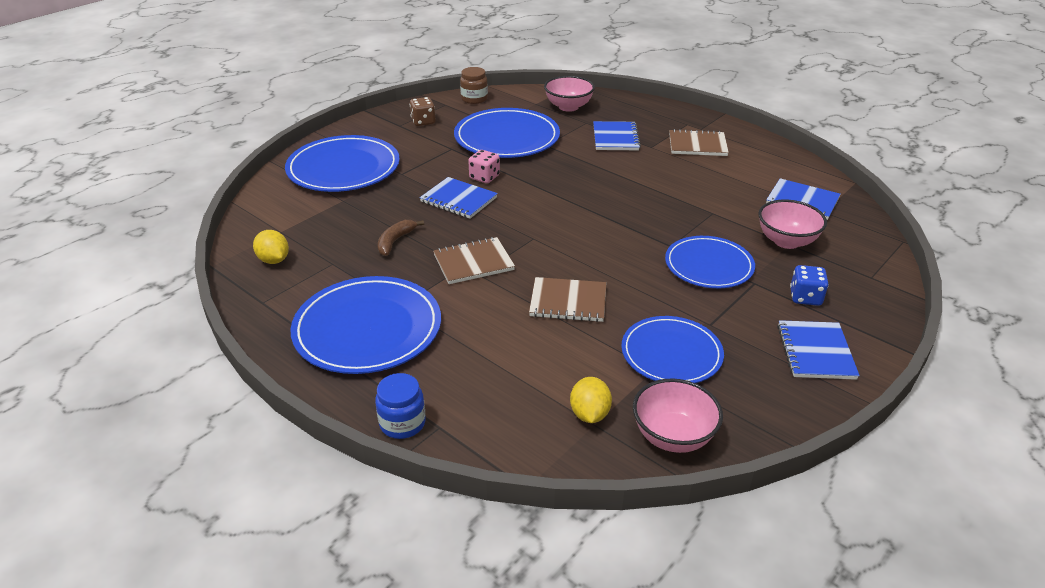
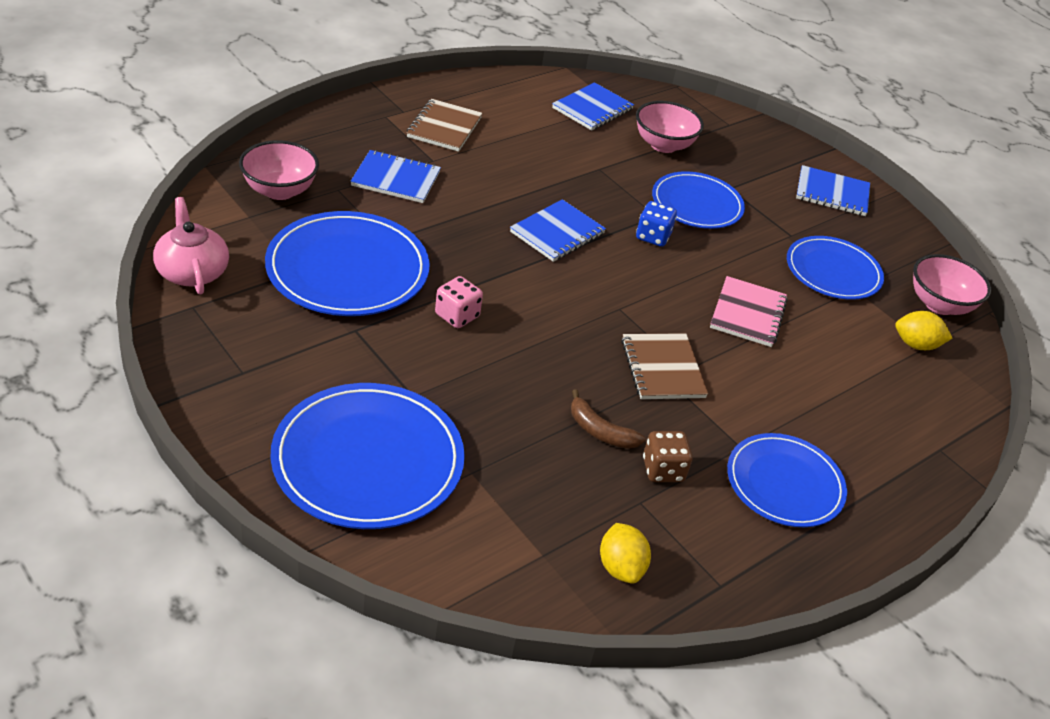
camera: 85 degrees left, 5 degrees up
yellow lemon [253,230,289,264] -> yellow lemon turned 75 degrees counterclockwise [600,523,651,583]
blue plate [291,276,441,374] -> blue plate [727,433,847,527], size x0.66
blue jar [375,373,426,439] -> none
brown dice [410,97,436,126] -> brown dice moved to [643,431,692,482]
blue notebook [420,177,498,219] -> blue notebook moved to [510,199,606,262]
brown jar [460,67,488,104] -> pink teapot [153,197,229,295]
brown notebook [529,277,606,322] -> pink notebook [710,276,788,347]
blue dice [790,265,829,306] -> blue dice moved to [636,201,677,247]

